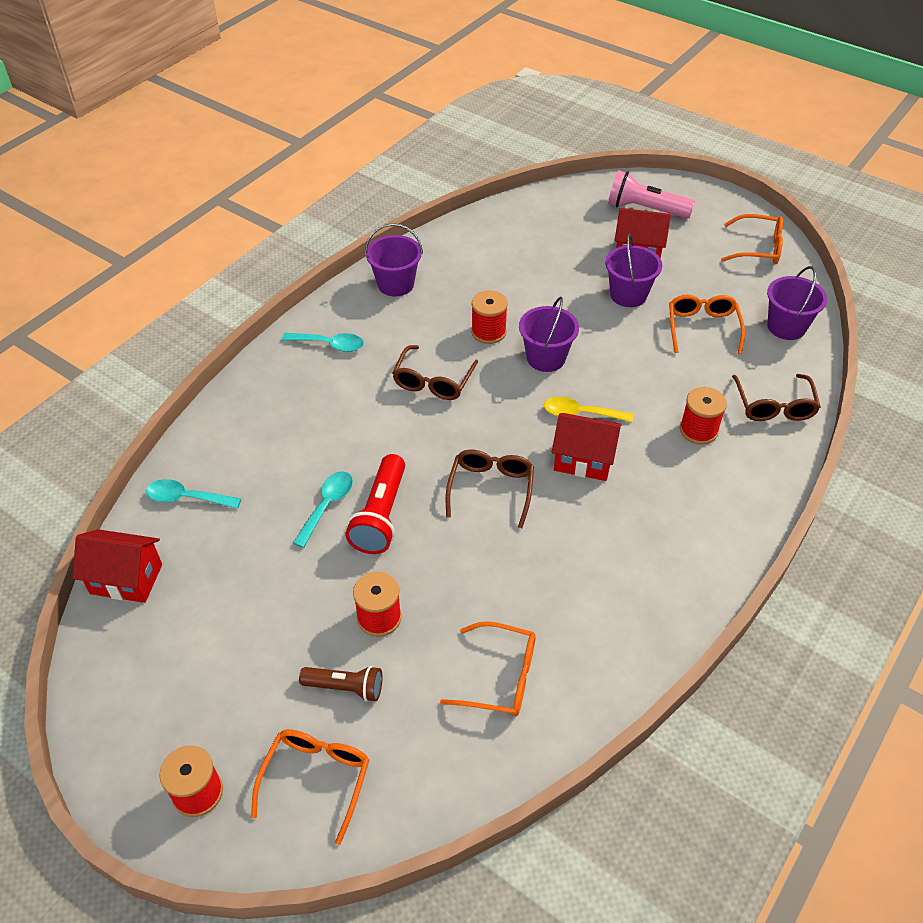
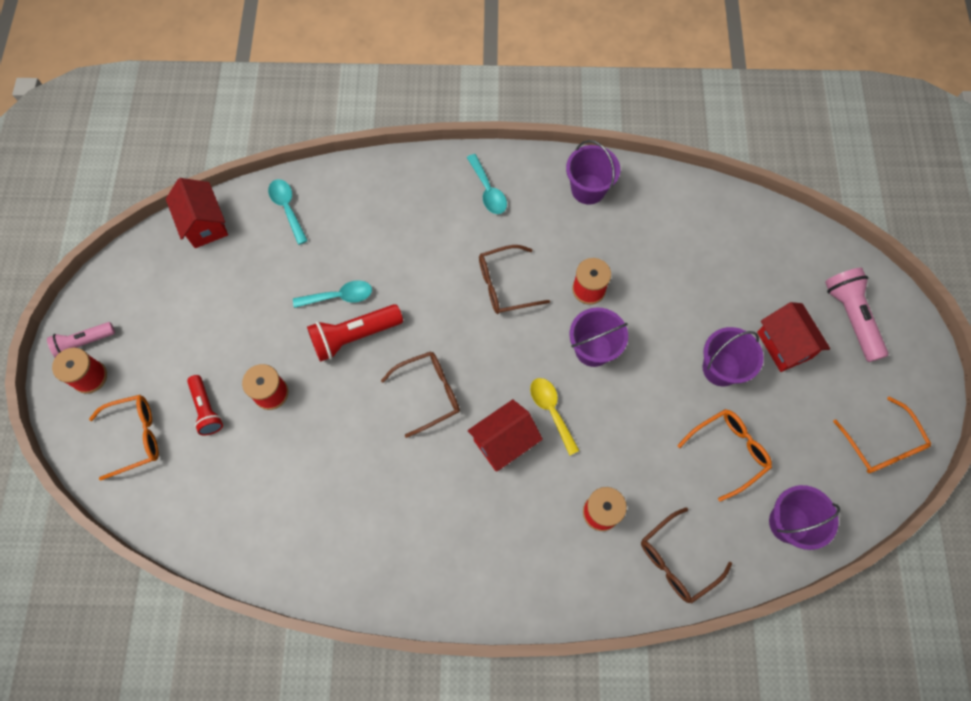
camera: 55 degrees right, 20 degrees up
brown flashlight [299,666,382,702] -> red flashlight [187,375,223,435]
orange glasses [440,621,536,716] -> none
red house [552,413,622,481] -> red house turned 75 degrees clockwise [468,399,543,471]
none -> pink flashlight [47,322,115,357]

